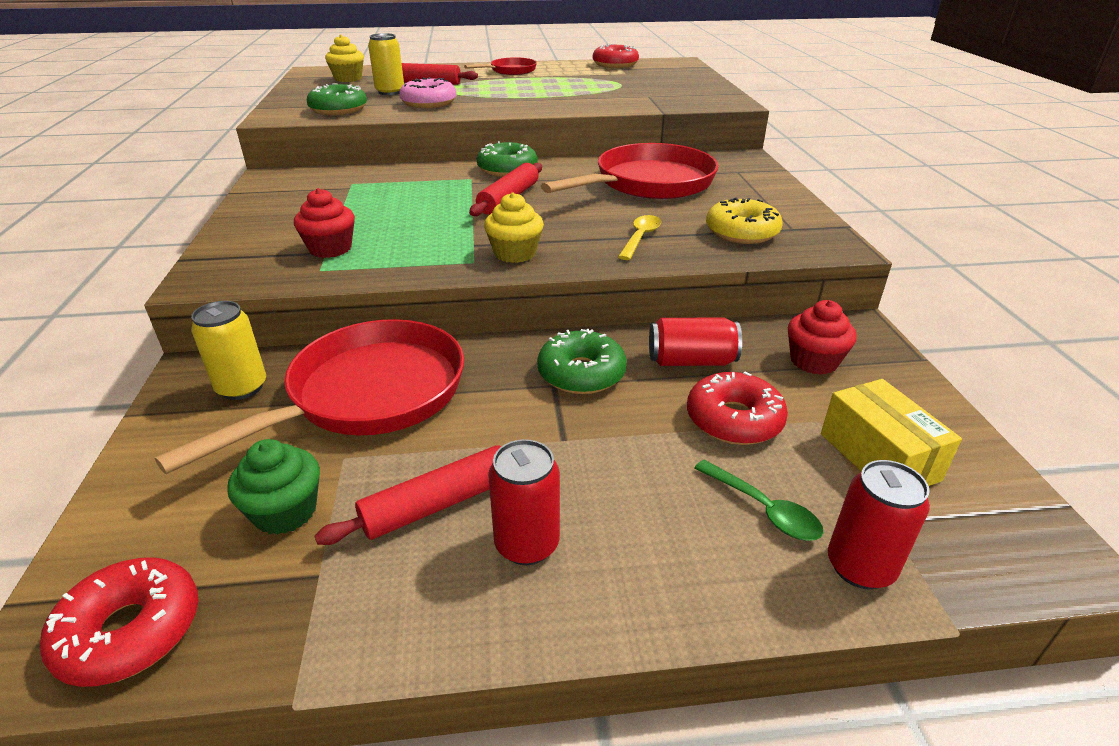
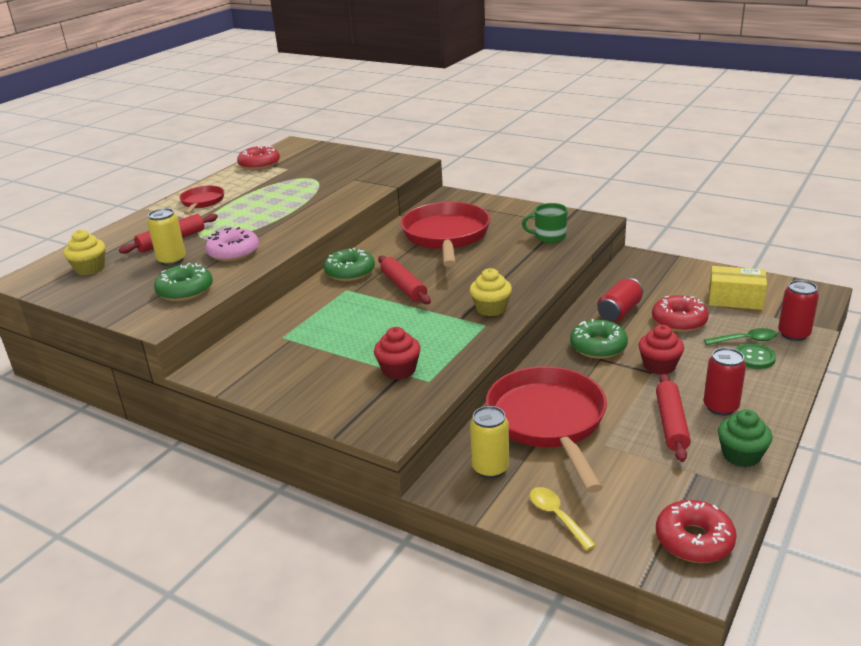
camera: 50 degrees left, 5 degrees down
green cupcake [227,439,320,535] -> green cupcake moved to [718,409,773,467]
yellow spoon [618,215,661,260] -> yellow spoon moved to [530,487,596,551]
yellow donut [706,197,783,244] -> green mug [522,203,568,243]
red cupcake [788,300,857,375] -> red cupcake moved to [639,325,684,375]
none -> green button [736,343,776,369]

